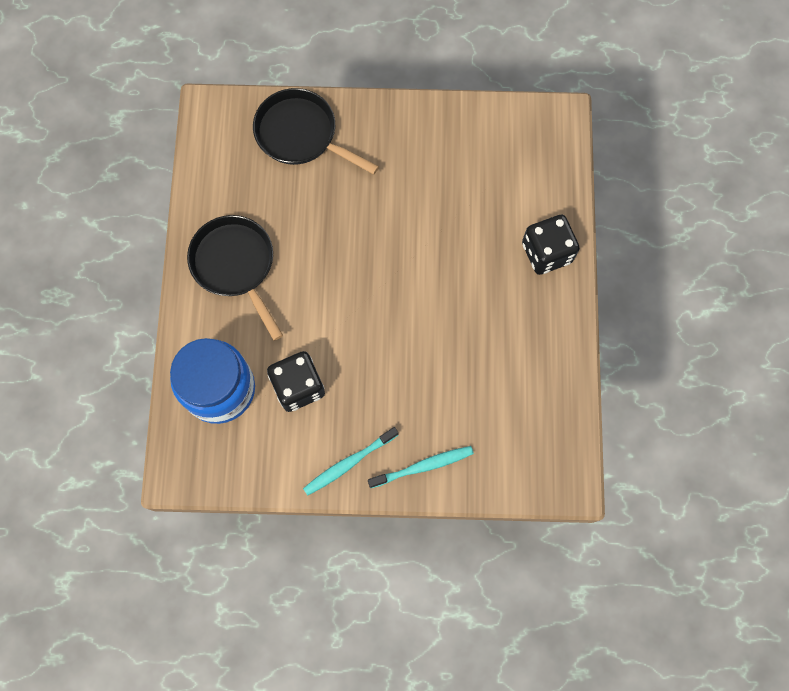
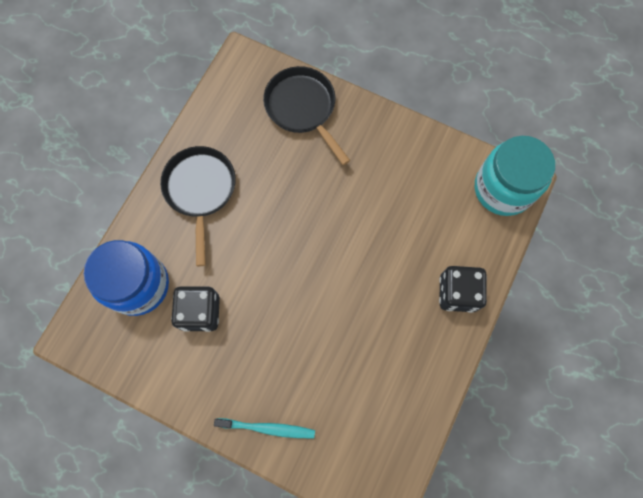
camera: 25 degrees right, 0 degrees up
turquoise toothbrush [303,427,398,495] -> none
none -> turquoise jar [475,136,555,216]

